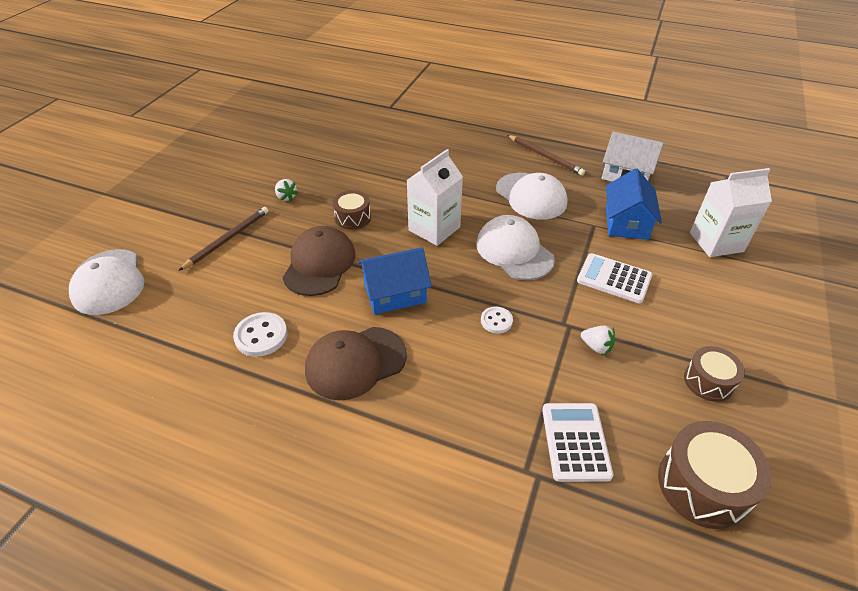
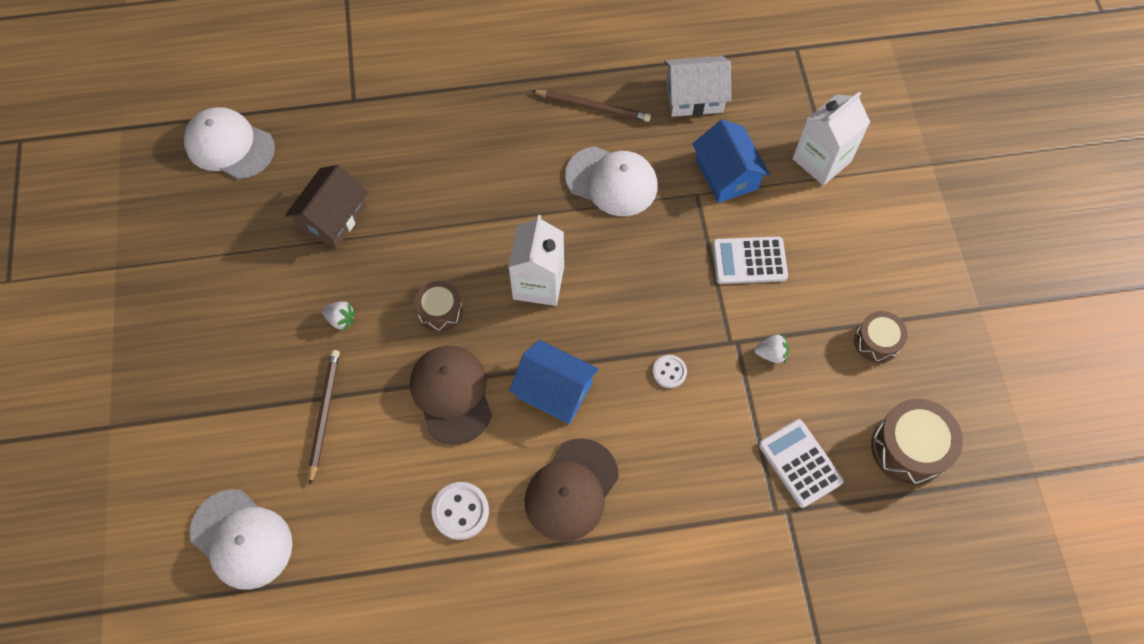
camera: 30 degrees left, 20 degrees up
blue house [358,247,432,314] -> blue house turned 75 degrees clockwise [509,340,599,424]
white cap [476,215,555,280] -> white cap moved to [184,107,275,179]
none -> brown house [285,165,368,249]

